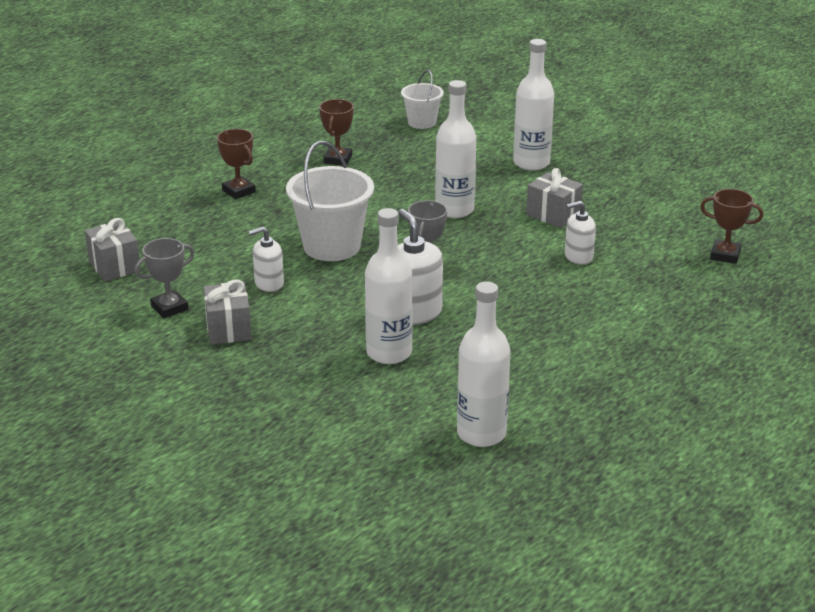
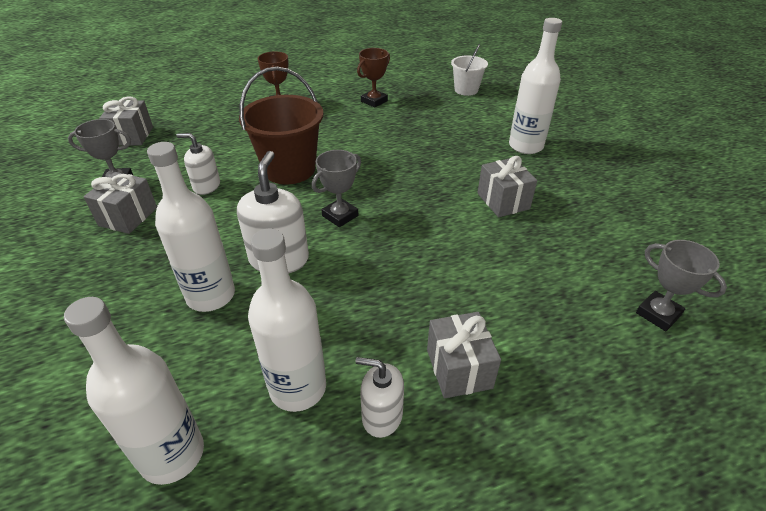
camera: 30 degrees right, 10 degrees up
white bucket [286,141,374,261] -> brown bucket [239,67,324,184]
white bottle [435,80,476,218] -> white bottle moved to [248,228,326,412]
white soap dispenser [565,201,596,265] -> white soap dispenser moved to [356,357,404,438]
brown trophy [700,189,763,264] -> grey trophy [636,240,727,331]
none -> grey gift [427,312,501,398]

